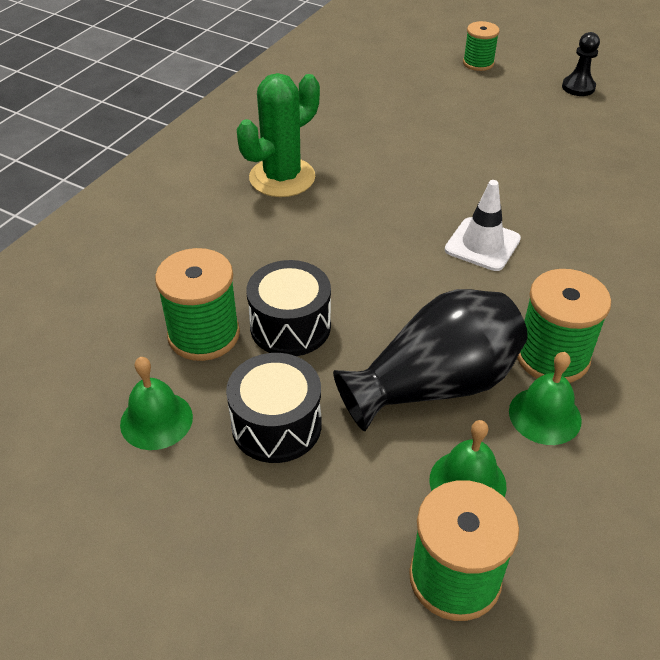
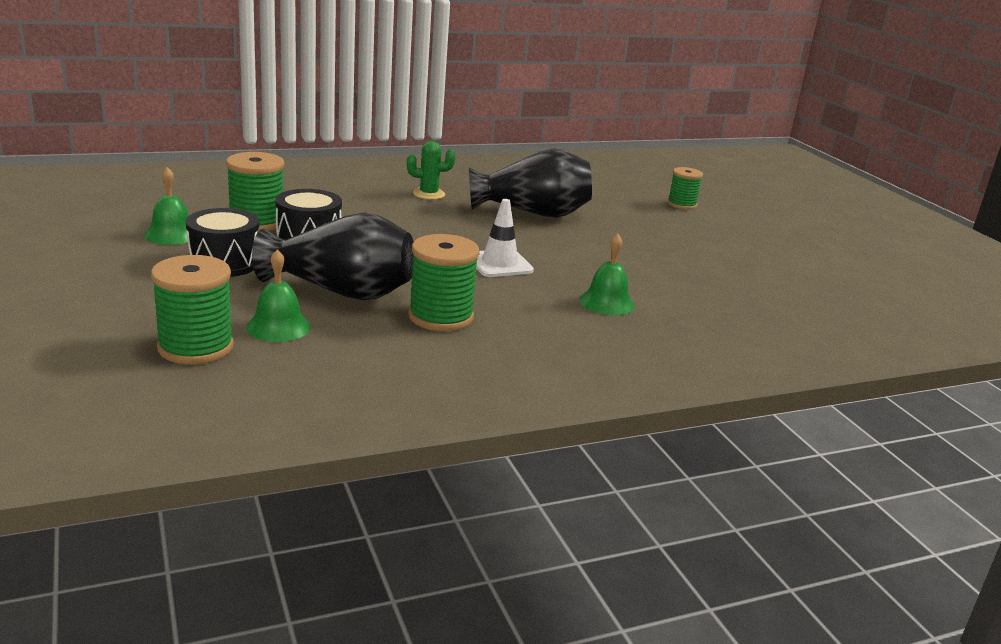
camera: 35 degrees right, 20 degrees down
green cactus [237,73,320,197] -> green cactus [407,141,456,200], size x0.59
green bell [509,352,582,445] -> green bell moved to [579,234,635,315]
black pawn [562,32,600,96] -> none
none -> black vase [469,148,592,218]

